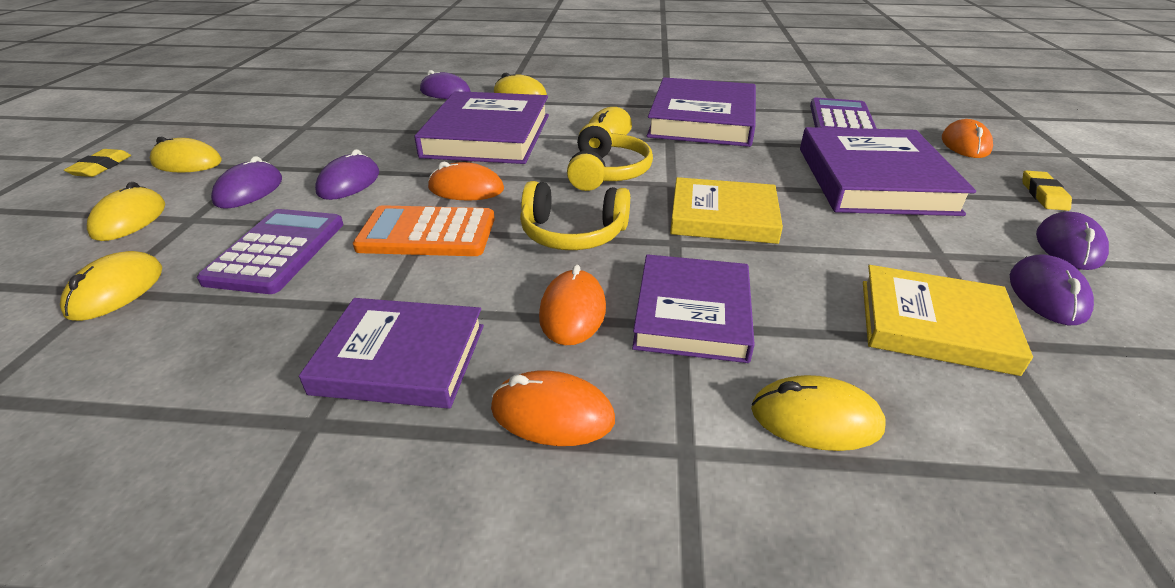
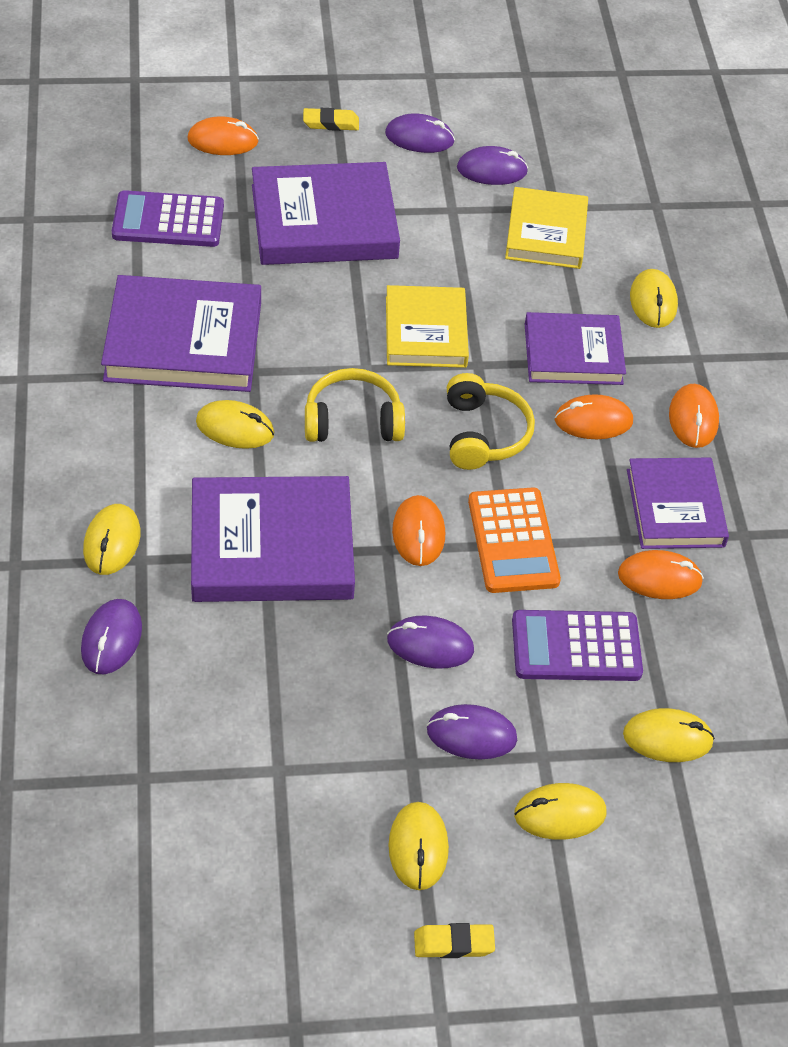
camera: 105 degrees left, 15 degrees up
none -> orange mouse [618,550,704,599]

